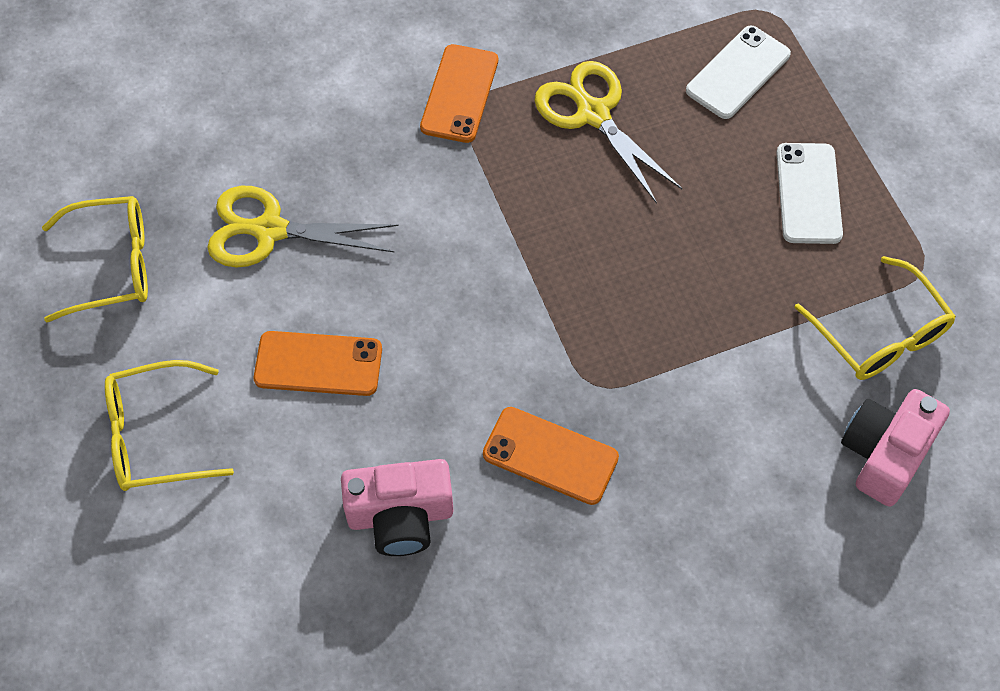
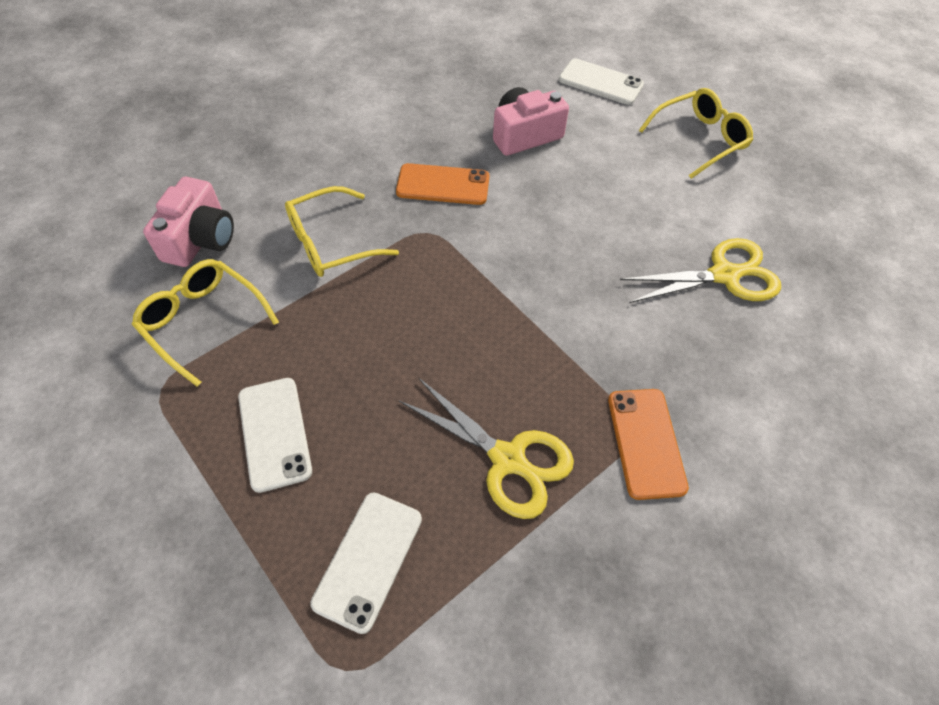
camera: 160 degrees right, 5 degrees down
yellow glasses [42,196,148,322] -> yellow glasses moved to [285,186,399,277]
orange phone [254,331,382,396] -> none
none -> white phone [559,58,644,105]

